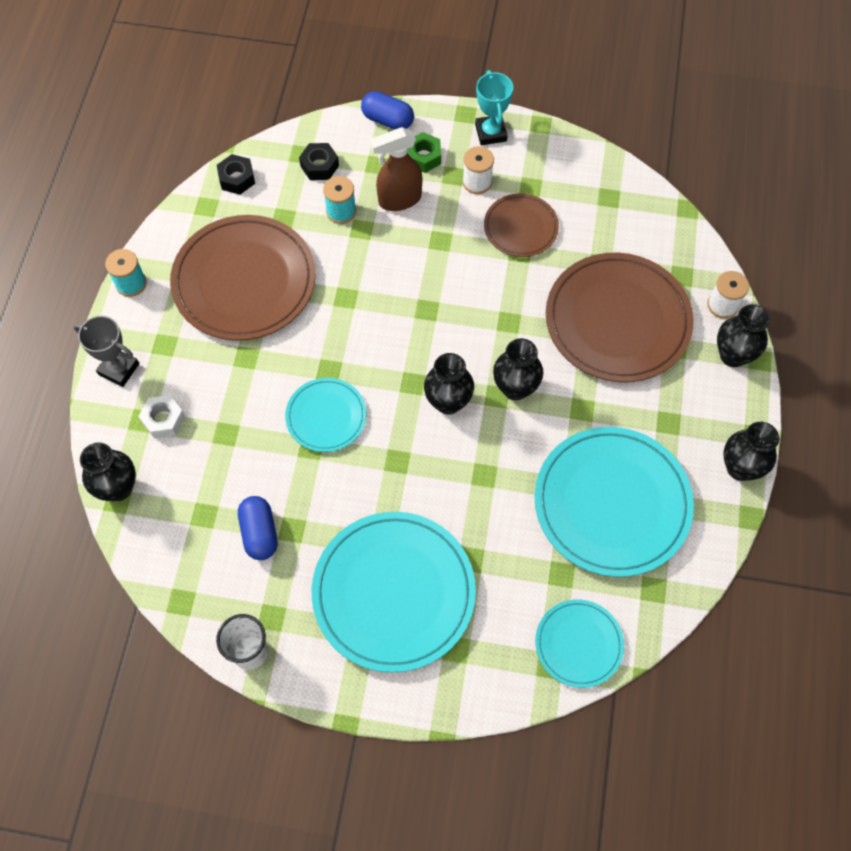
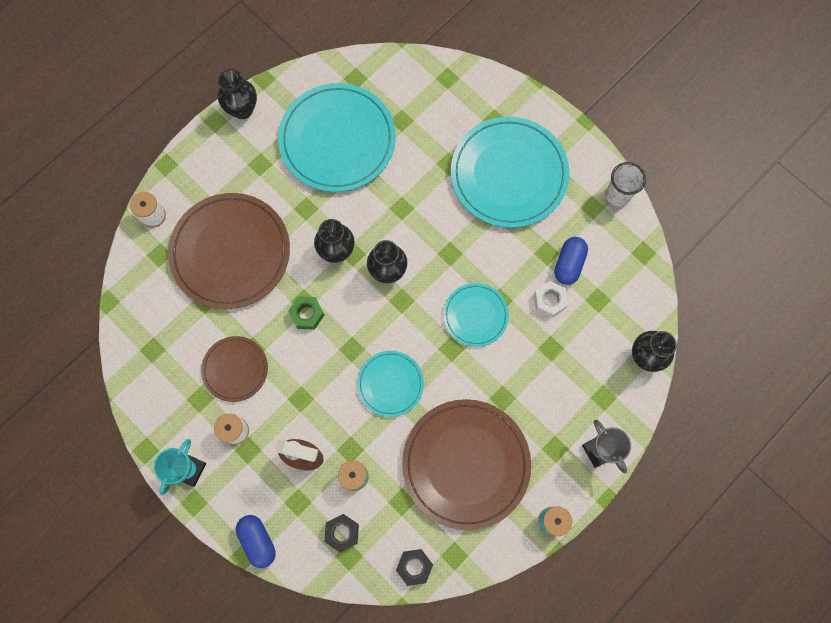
camera: 145 degrees left, 10 degrees up
white nut [138,395,185,439] -> white nut moved to [534,281,568,318]
green nut [408,132,441,173] -> green nut moved to [288,296,324,330]
turquoise plate [535,600,624,688] -> turquoise plate moved to [357,351,424,417]
black vase [717,304,770,367] -> none

